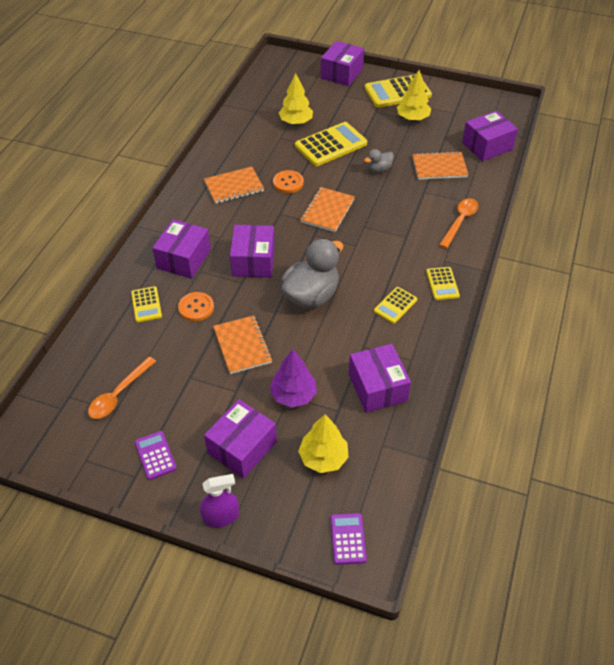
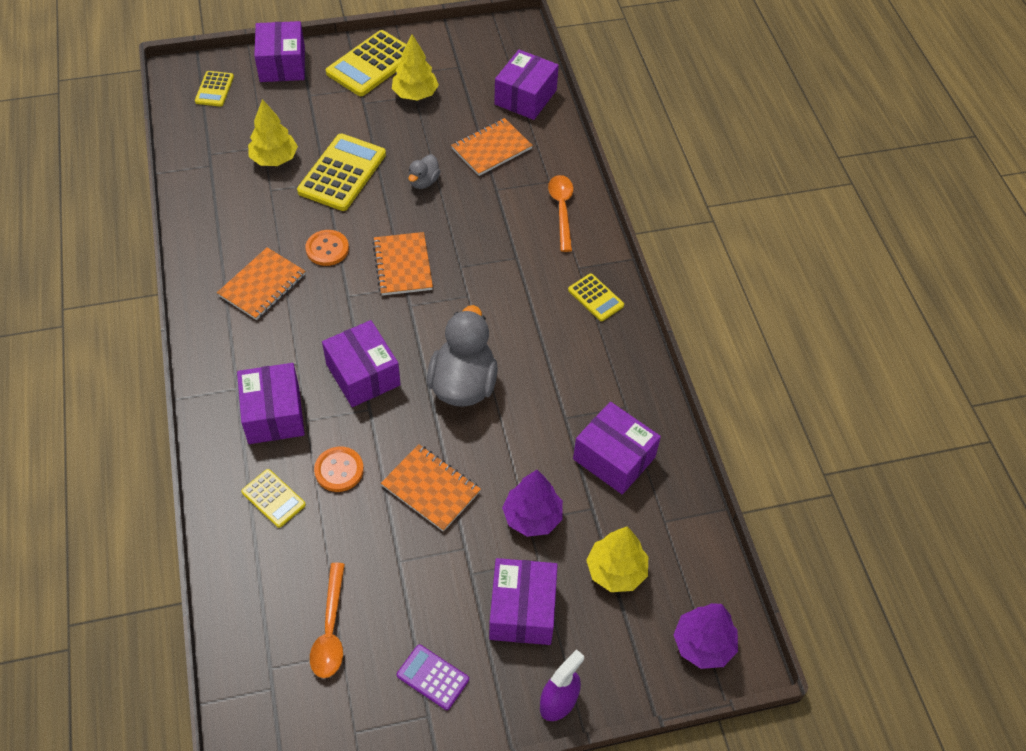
camera: 35 degrees left, 5 degrees up
purple calculator [330,513,367,565] -> purple tree [673,603,738,669]
yellow calculator [374,287,417,324] -> yellow calculator moved to [195,71,234,107]

